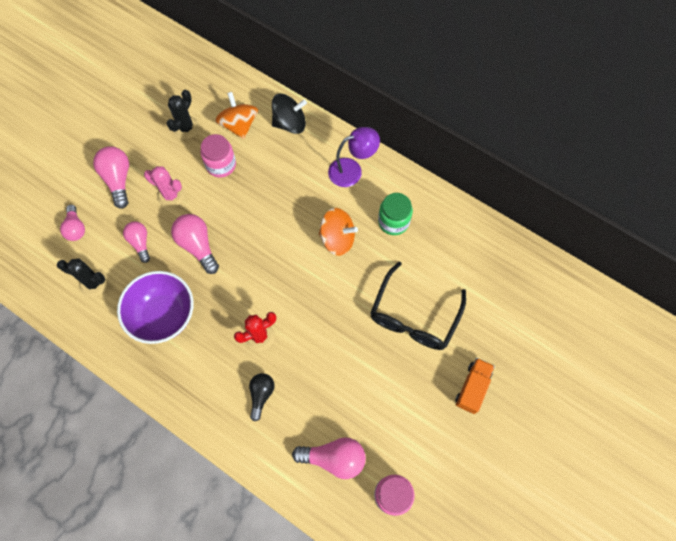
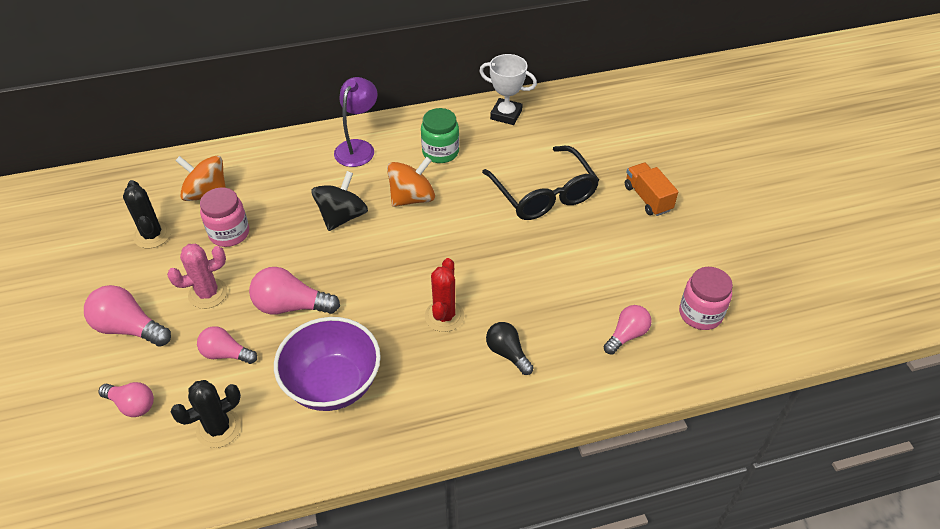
camera: 50 degrees left, 20 degrees down
black spinning top [272,94,307,134] -> black spinning top moved to [311,171,368,231]
pink light bulb [292,437,366,479] -> pink light bulb [603,305,652,354], size x0.66
none -> white trophy [479,54,537,125]

